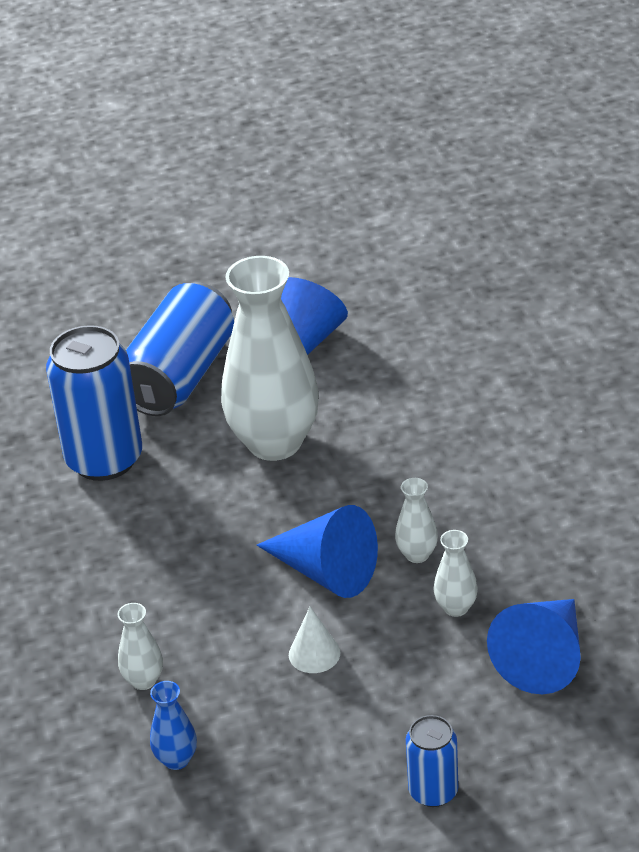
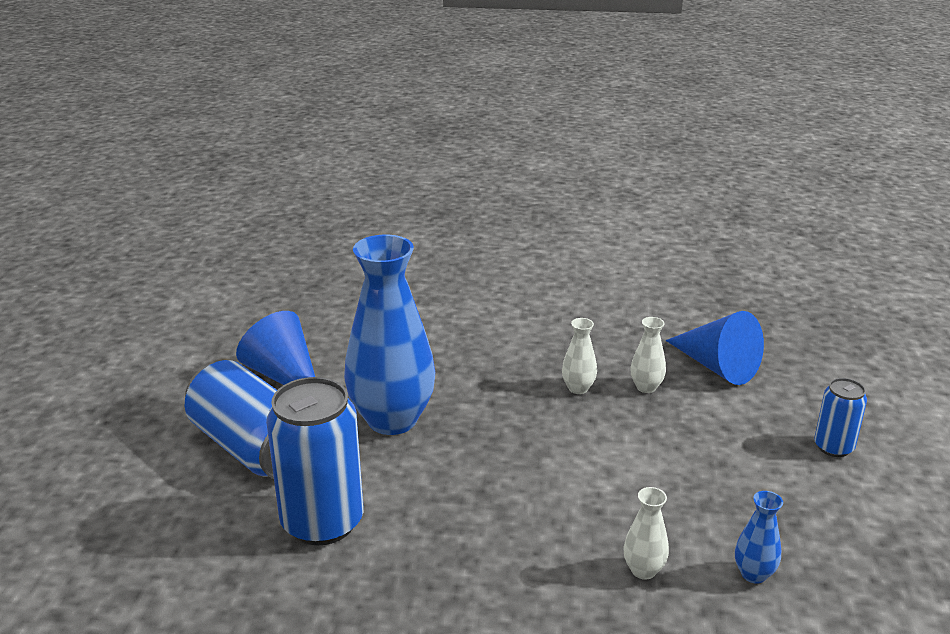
camera: 70 degrees left, 10 degrees down
white vase [221,256,319,461] -> blue vase [344,235,435,435]
blue cone [257,505,378,598] -> none
white cone [289,607,340,673] -> none

